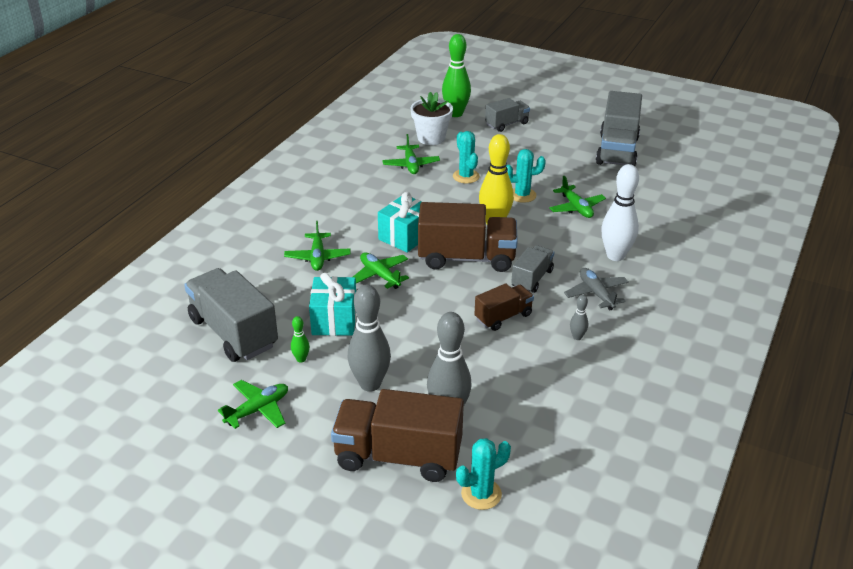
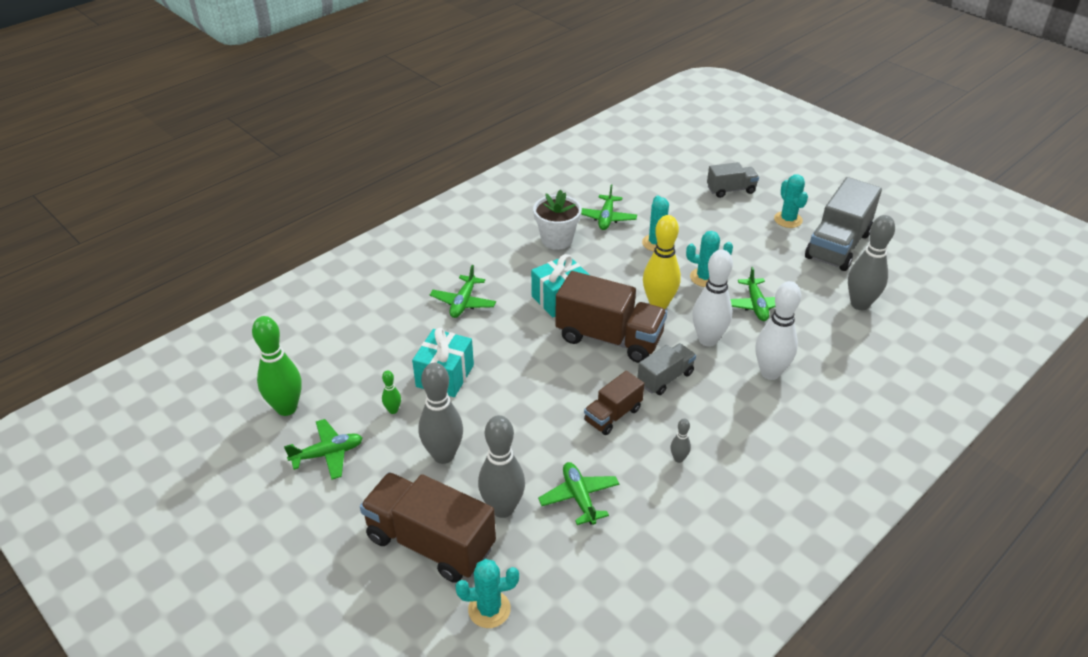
camera: 20 degrees right, 5 degrees up
grey truck [184,268,278,362] -> none
green plane [353,252,409,289] -> green plane moved to [538,462,619,525]
white flower pot [411,92,453,145] -> white flower pot moved to [533,190,582,250]
green bowling pin [442,34,471,117] -> green bowling pin moved to [252,316,302,416]
brown truck [474,283,534,331] -> brown truck turned 150 degrees clockwise [584,371,645,435]
grey plane [564,268,629,310] -> none
none -> white bowling pin [692,249,733,347]
none -> turquoise cactus [774,174,808,228]
none -> grey bowling pin [848,215,895,310]

